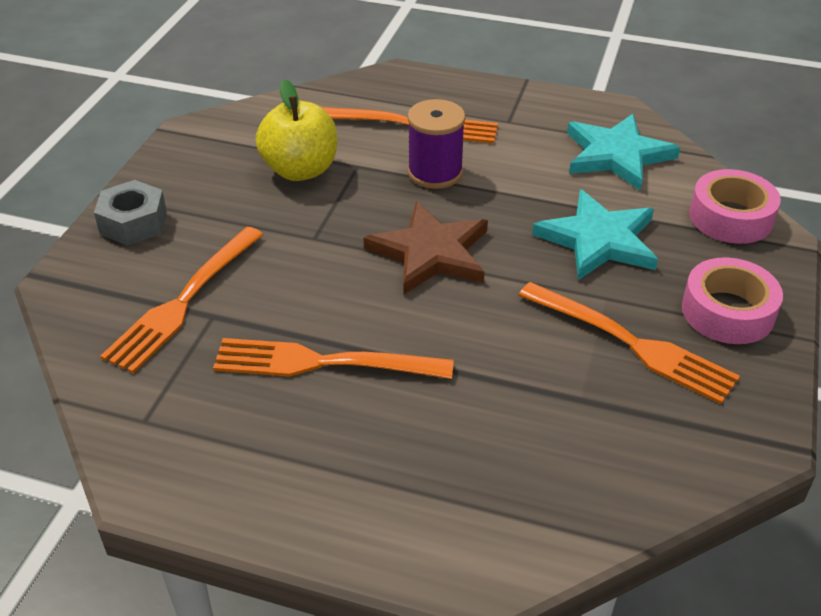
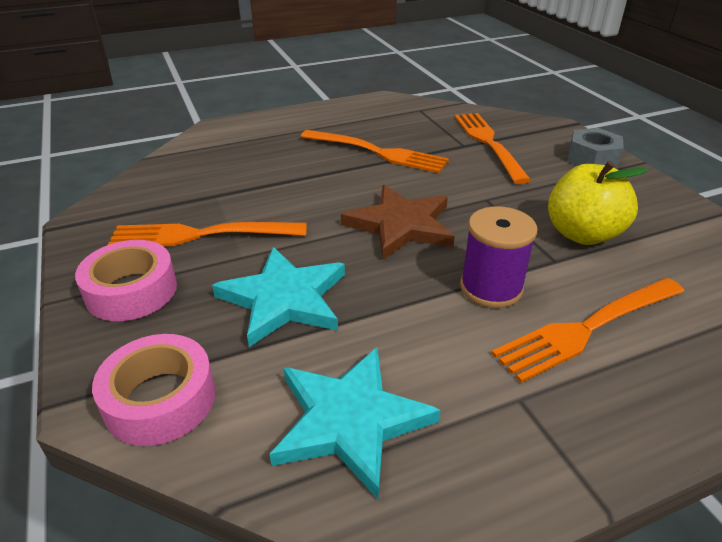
camera: 140 degrees right, 5 degrees down
orange fork [213,338,454,379] -> orange fork turned 60 degrees clockwise [300,130,449,173]

